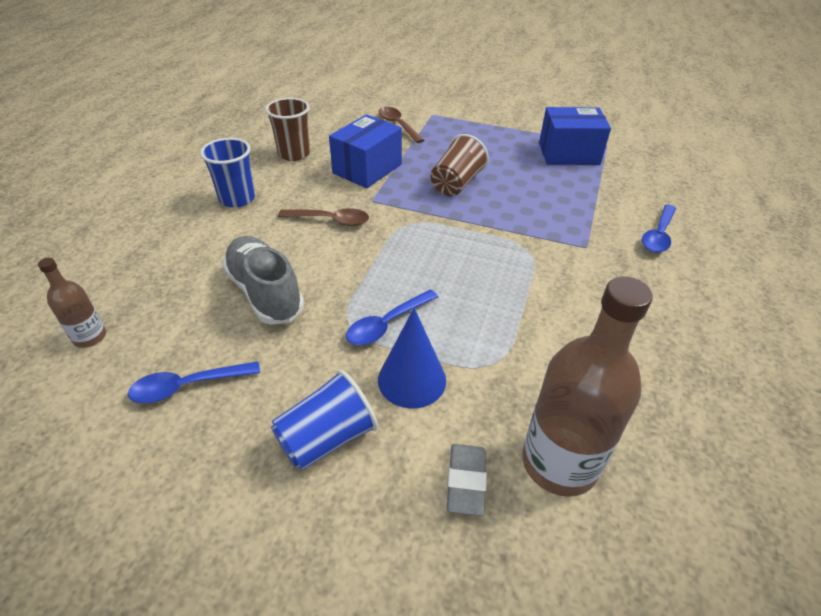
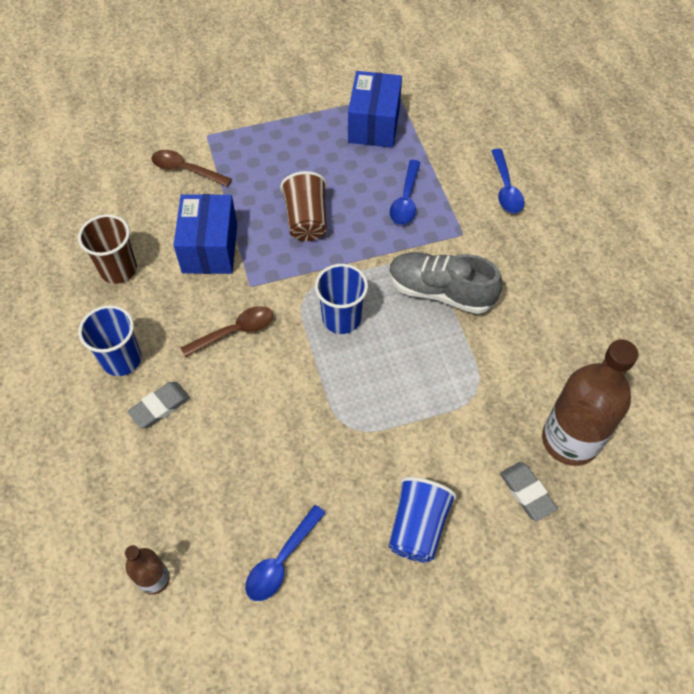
camera: 35 degrees left, 15 degrees up
grey shoe [222,236,304,325] -> grey shoe moved to [389,252,502,314]
blue spoon [346,290,438,345] -> blue spoon moved to [390,160,421,225]
blue cone [378,308,446,409] -> none
blue box [539,107,611,165] -> blue box turned 45 degrees counterclockwise [348,71,402,148]
none -> grey eraser [127,382,190,428]
none -> blue cup [315,264,368,334]

